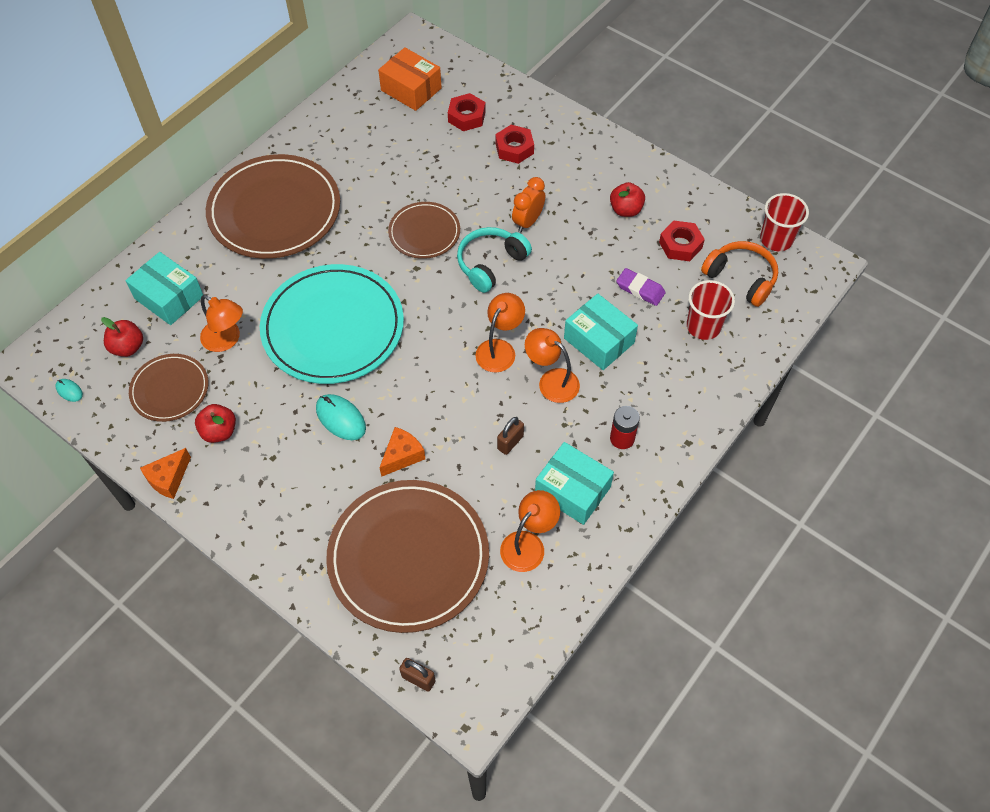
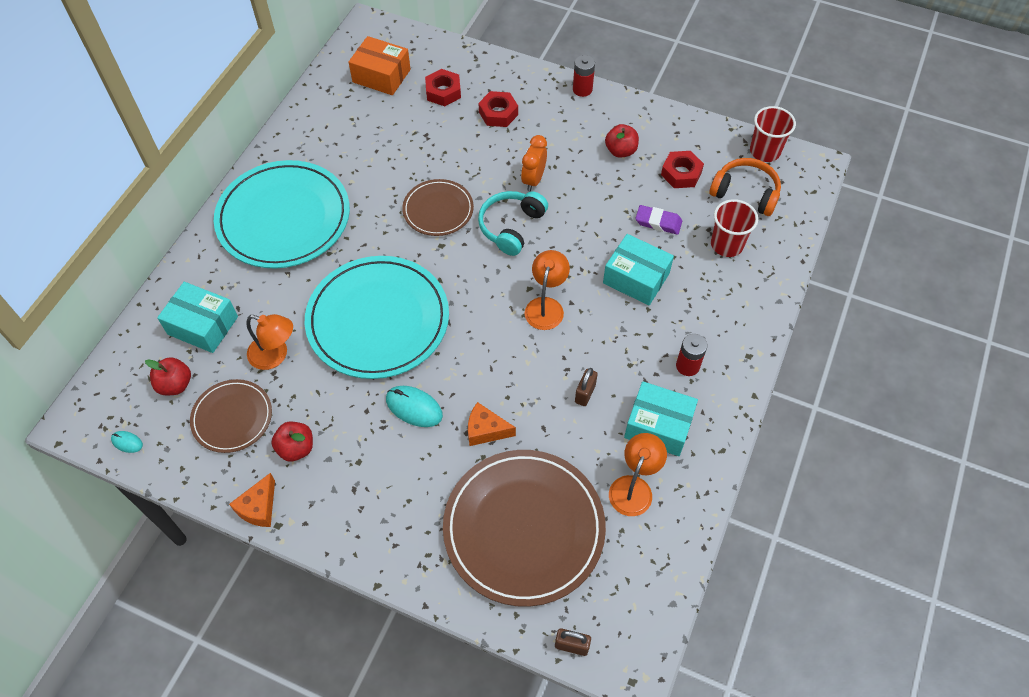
camera: 15 degrees left, 0 degrees up
brown plate [206,154,340,259] -> turquoise plate [214,160,350,269]
orange cheese [379,427,425,477] -> orange cheese turned 105 degrees counterclockwise [468,402,516,446]
orange lamp [525,328,580,403] -> none
none -> red battery [573,55,595,97]

